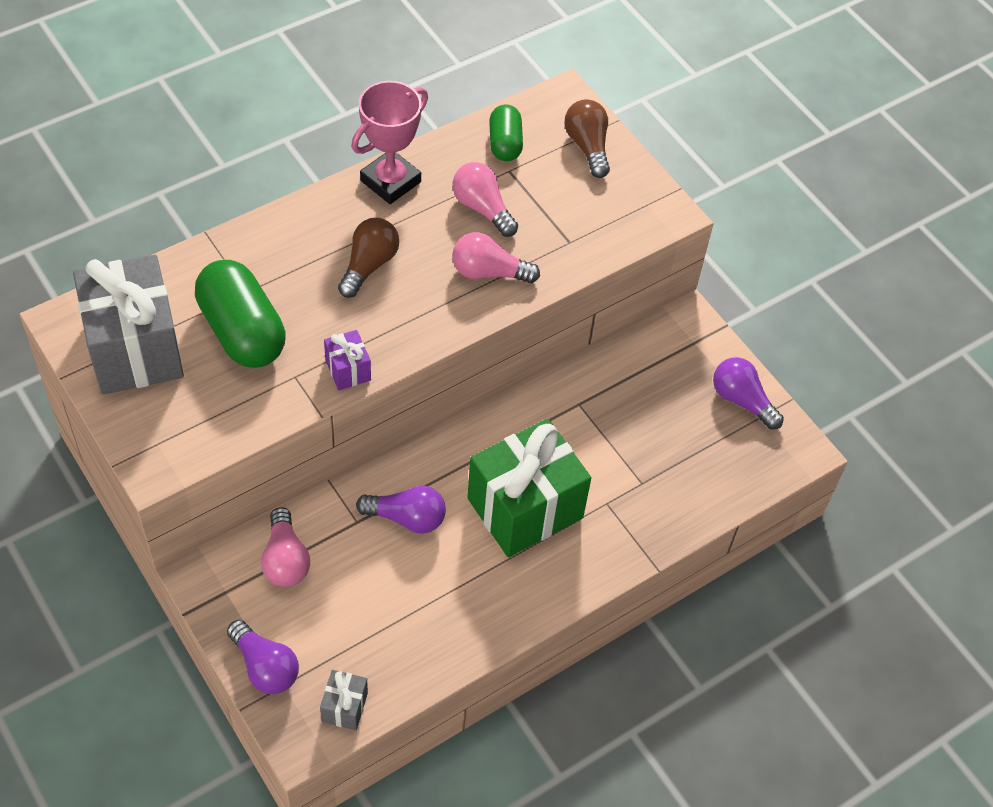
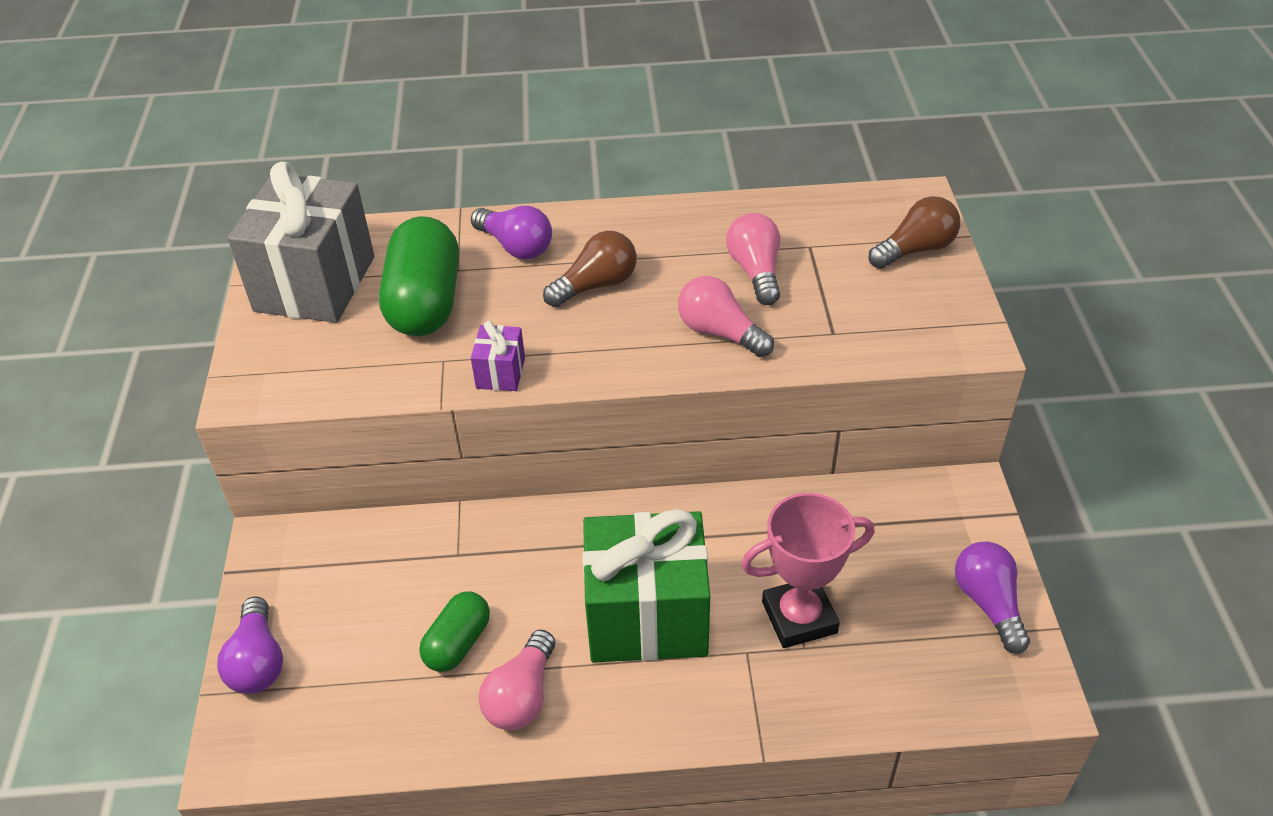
camera: 35 degrees right, 10 degrees down
pink light bulb [261,507,310,587] -> pink light bulb moved to [478,630,555,730]
grey gift [320,670,368,730] -> none
pink trophy [351,81,428,204] -> pink trophy moved to [741,493,875,648]
purple light bulb [356,486,446,534] -> purple light bulb moved to [471,206,552,259]
green capsule [489,104,523,161] -> green capsule moved to [419,591,490,672]
brown light bulb [564,99,610,178] -> brown light bulb turned 45 degrees clockwise [868,196,960,269]

